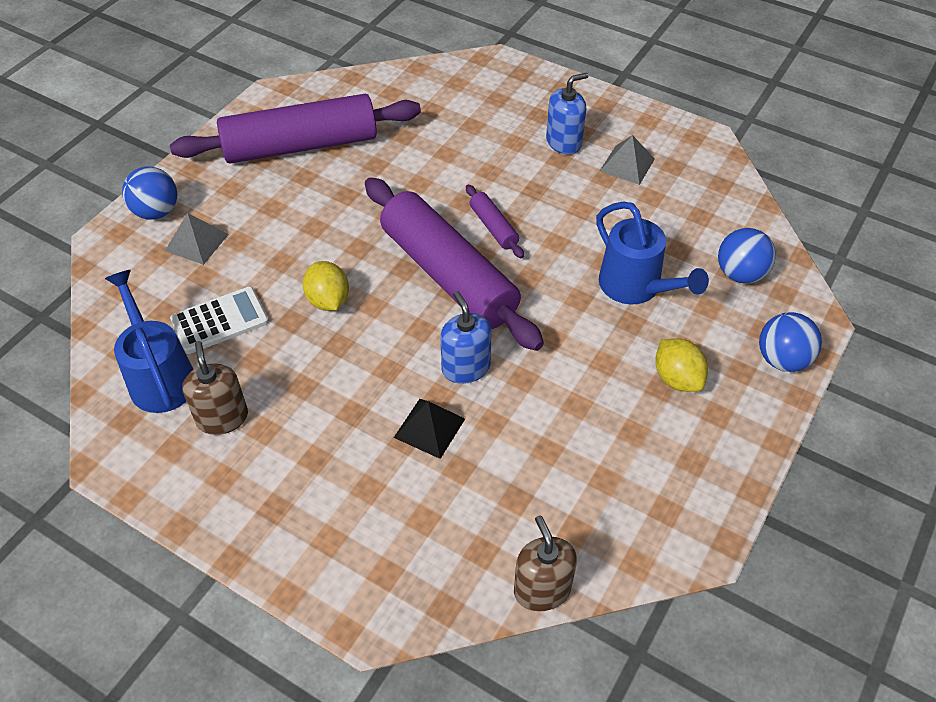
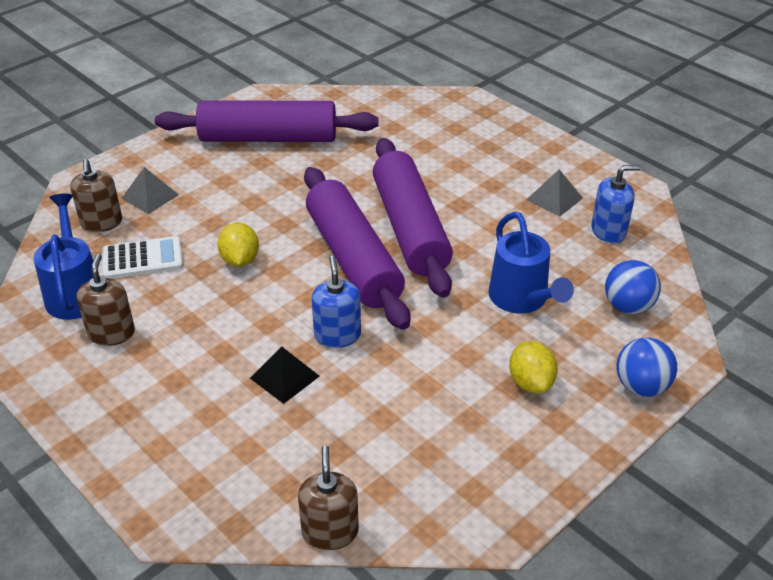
camera: 15 degrees right, 10 degrees down
blue ball [122,166,177,220] -> none
purple rolling pin [466,184,524,258] -> purple rolling pin [373,138,453,298], size x2.38
blue soap dispenser [546,73,588,155] -> blue soap dispenser moved to [591,165,641,243]
none -> brown soap dispenser [70,159,122,232]

